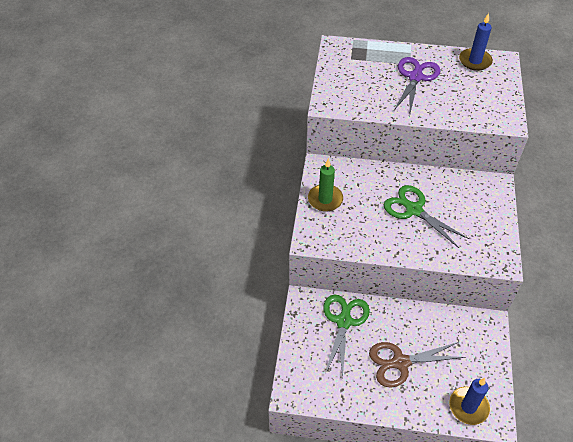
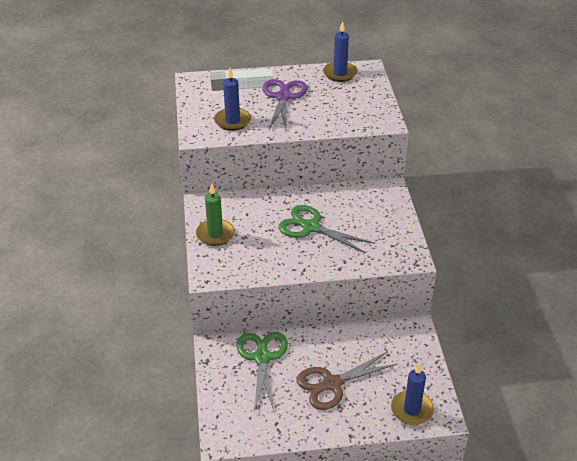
camera: 15 degrees left, 10 degrees down
none -> blue candle [214,68,251,131]

